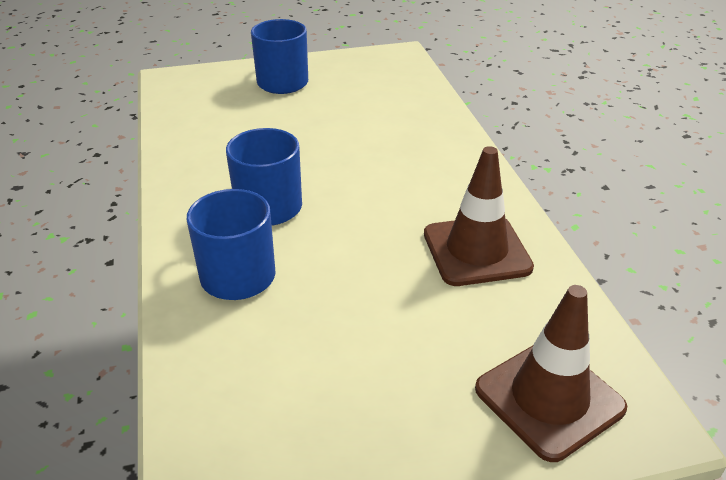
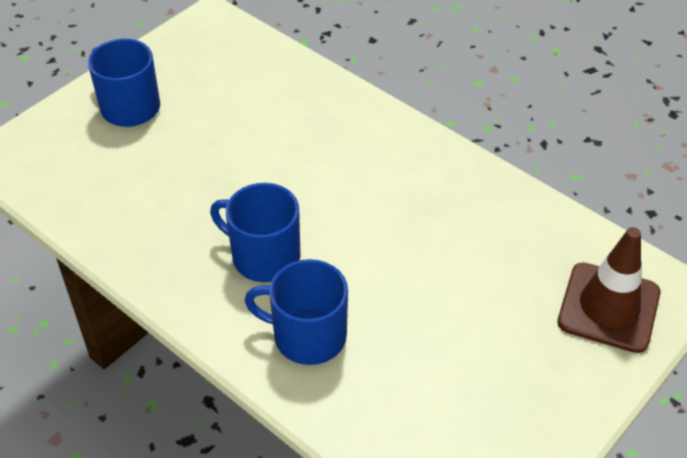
camera: 35 degrees left, 10 degrees up
brown traffic cone [424,146,534,286] -> none

